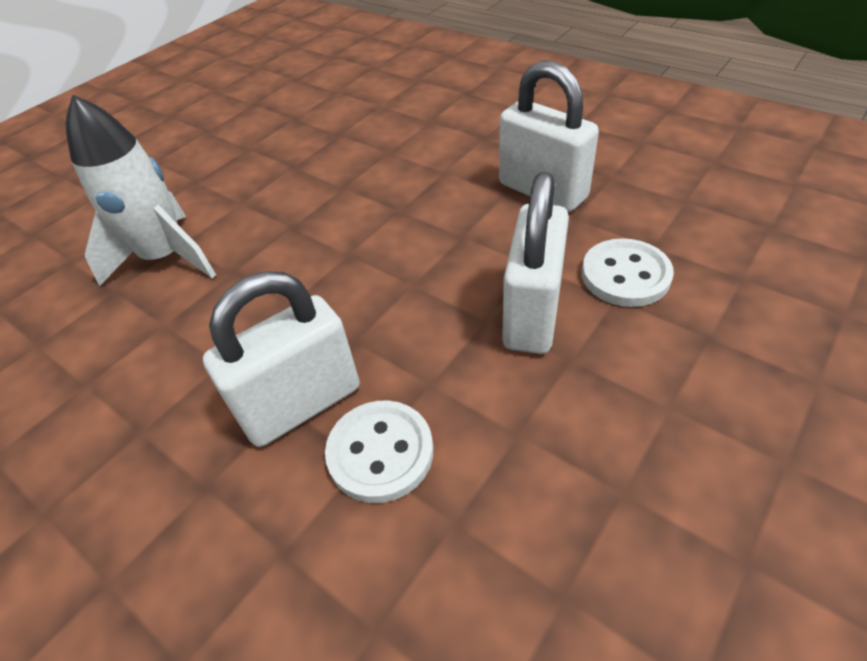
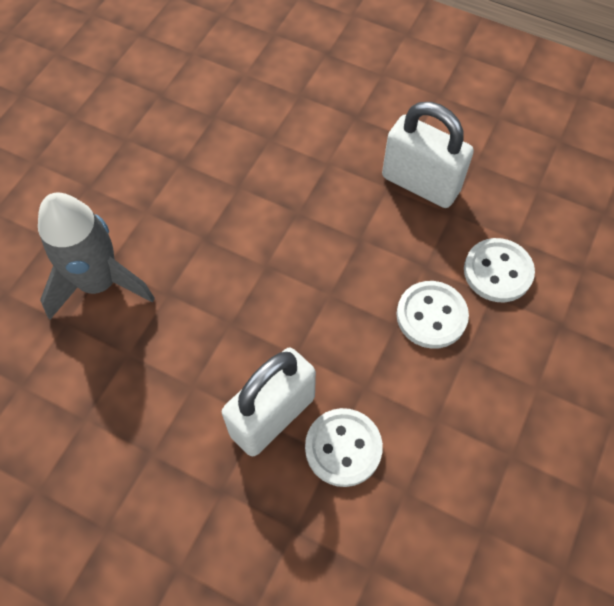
camera: 15 degrees left, 15 degrees up
white rocket [66,95,216,286] -> grey rocket [38,193,155,320]
white padlock [502,172,569,354] -> white button [397,281,469,349]

